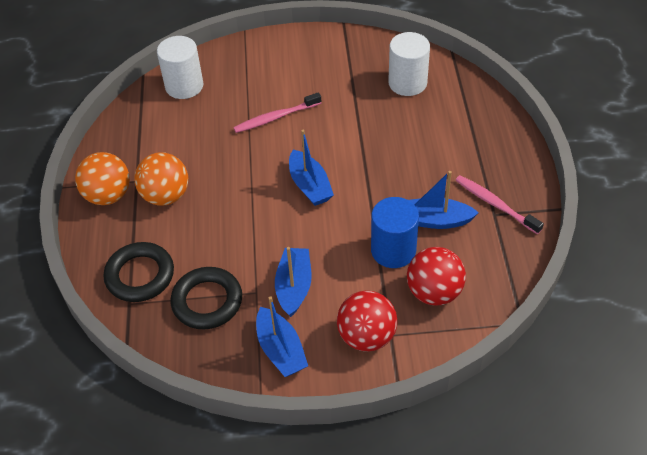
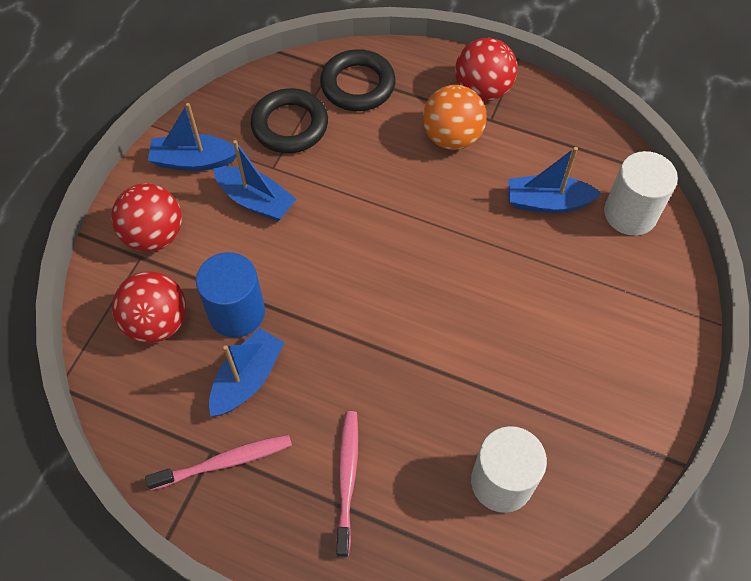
camera: 115 degrees right, 10 degrees up
orange ball [75,152,130,205] -> red ball [455,38,517,101]
pink toothbrush [233,92,321,133] -> pink toothbrush moved to [336,411,358,557]
blue boat [289,130,334,206] -> blue boat moved to [508,147,602,213]

